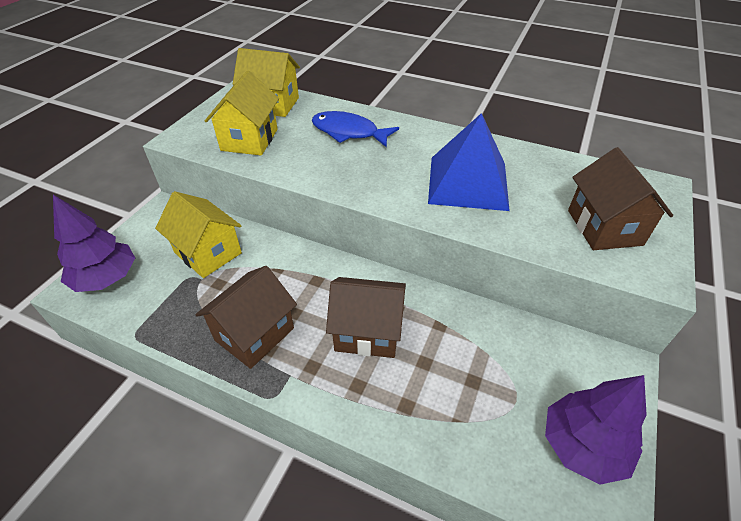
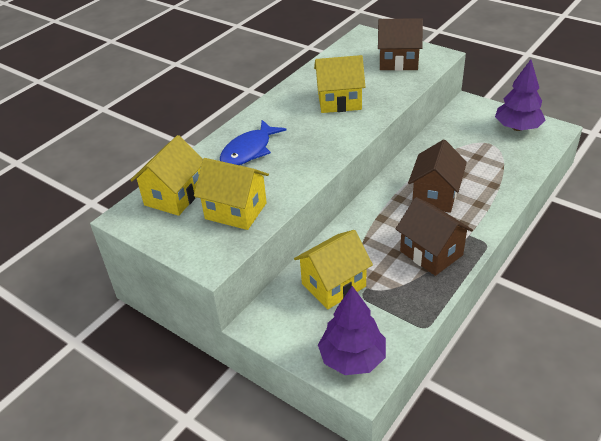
camera: 75 degrees left, 5 degrees down
blue pyramid [428,113,510,211] -> yellow house [314,55,365,113]

